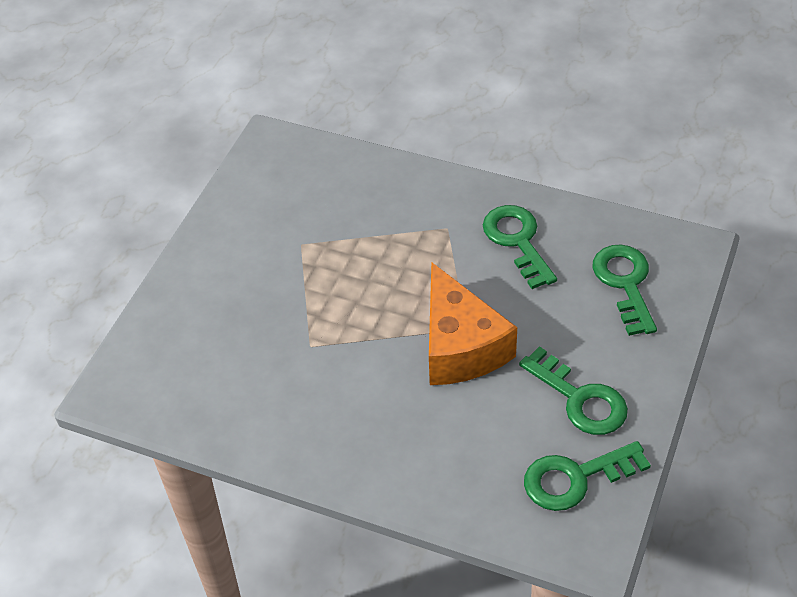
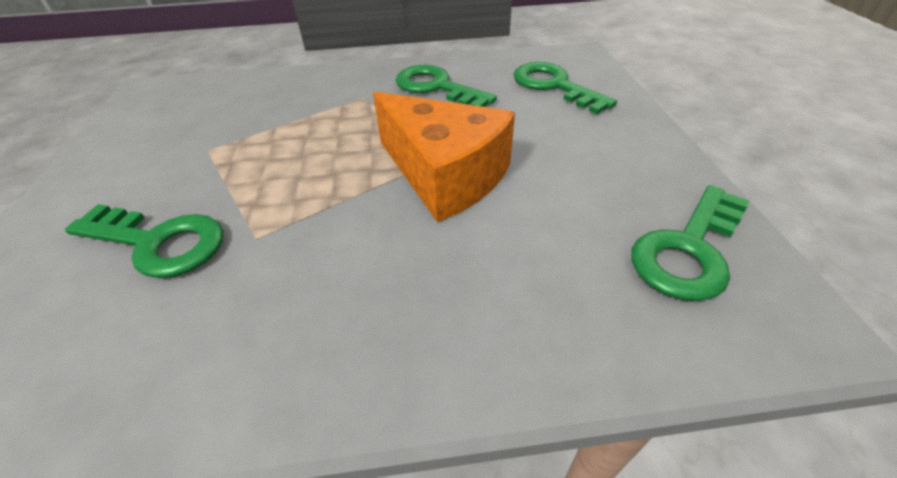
camera: 30 degrees left, 5 degrees down
green key [519,346,628,435] -> green key moved to [65,204,223,278]

